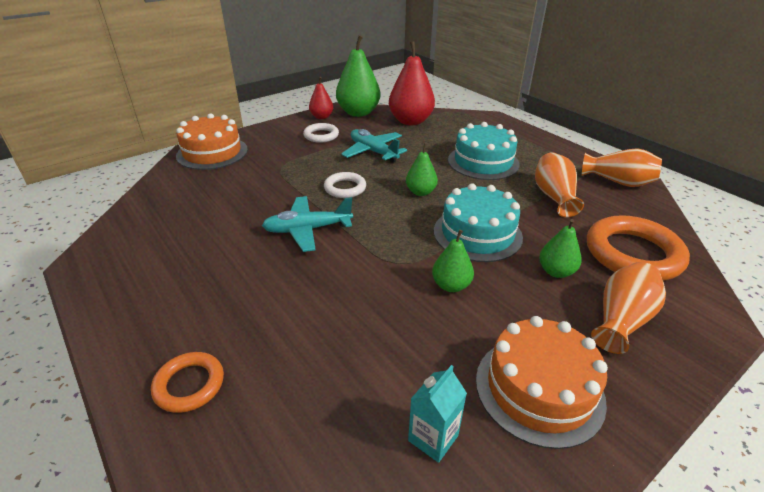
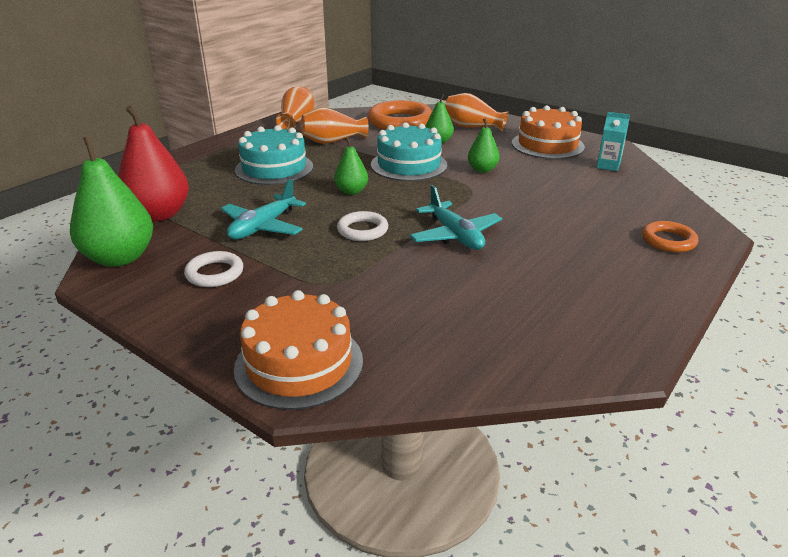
camera: 105 degrees left, 5 degrees down
red pear [309,77,333,119] -> none

